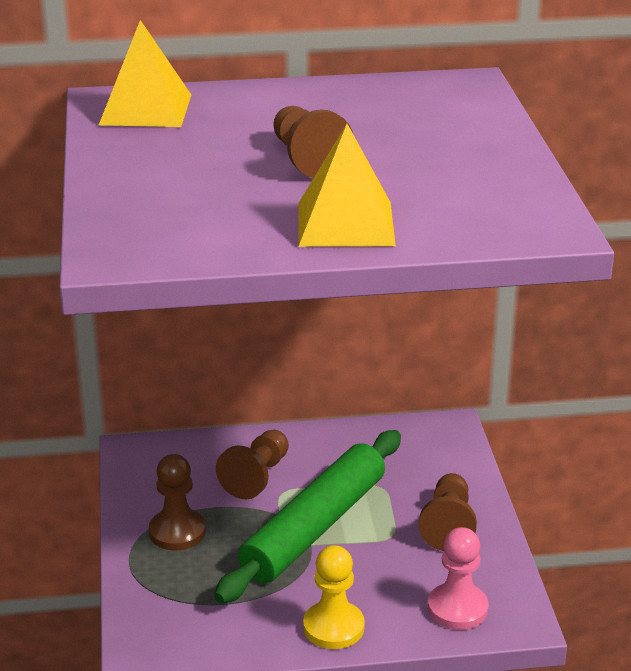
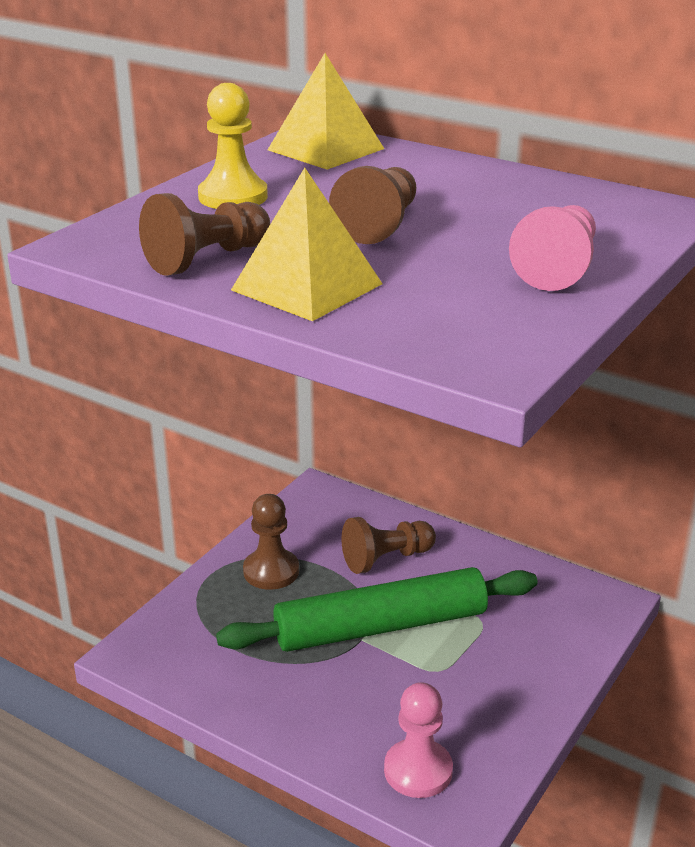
camera: 40 degrees right, 0 degrees up
yellow pawn [303,545,365,649] -> yellow pawn moved to [198,83,268,209]
brown pawn [419,473,477,551] -> brown pawn moved to [139,193,270,276]
none -> pink pawn [509,205,596,291]

